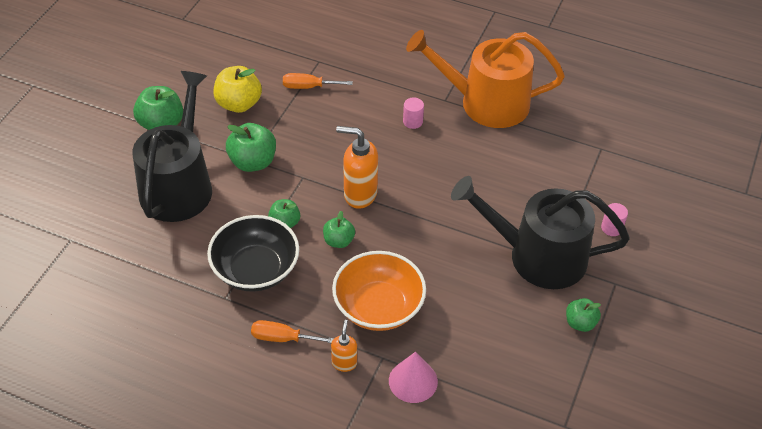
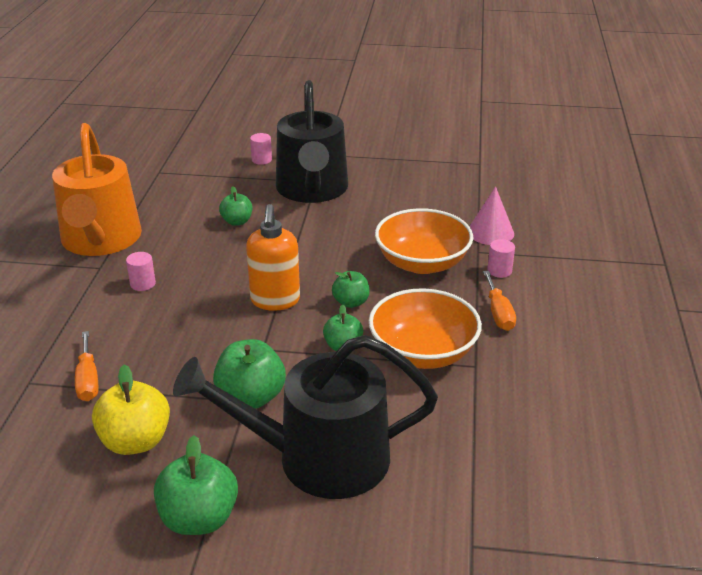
camera: 105 degrees left, 15 degrees down
black bowl [207,215,299,292] -> orange bowl [369,288,482,369]
orange soap dispenser [331,320,357,372] -> pink cylinder [487,239,515,278]
green apple [566,298,601,332] -> green apple moved to [219,186,252,226]

